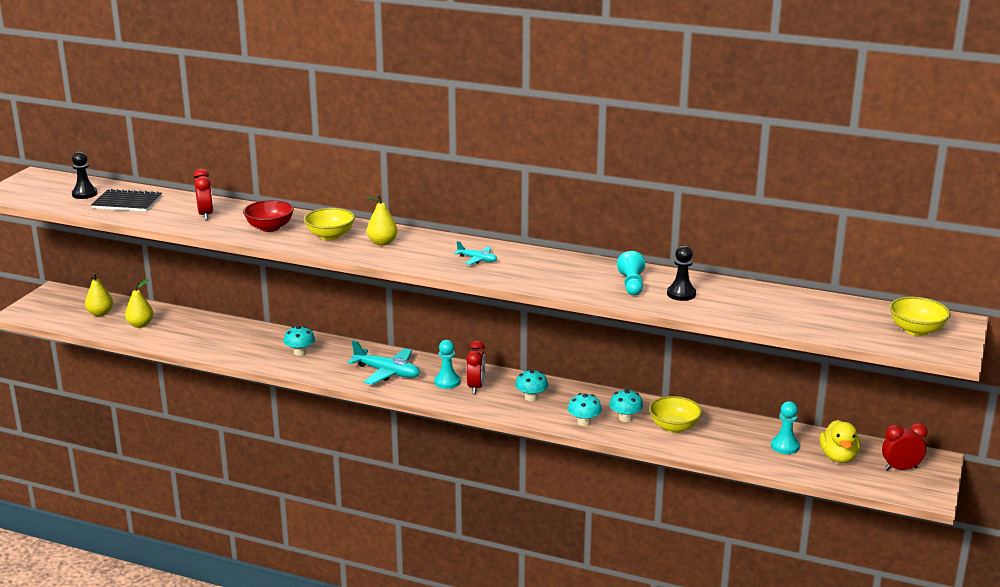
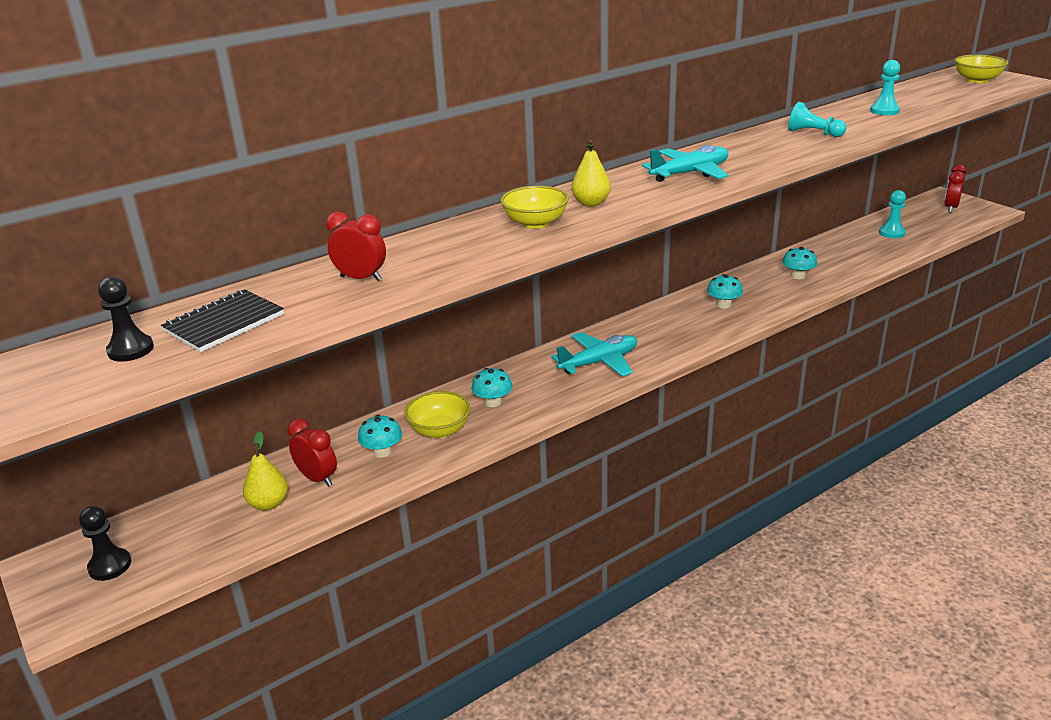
camera: 55 degrees left, 5 degrees up
yellow pear [85,273,113,316] -> none
red bowl [243,200,294,232] -> none
turquoise pawn [434,340,460,389] -> turquoise pawn moved to [870,60,900,115]
turquoise plane [454,241,497,265] -> turquoise plane [642,145,728,182], size x1.83
red clock [466,340,485,394] -> red clock moved to [287,419,337,487]
turquoise mushroom [568,393,602,426] -> turquoise mushroom moved to [358,415,402,458]
yellow bowl [649,396,702,433] -> yellow bowl moved to [404,391,471,438]
black pawn [667,245,696,301] -> black pawn moved to [79,506,131,581]
yellow duck [820,420,861,463] -> none

